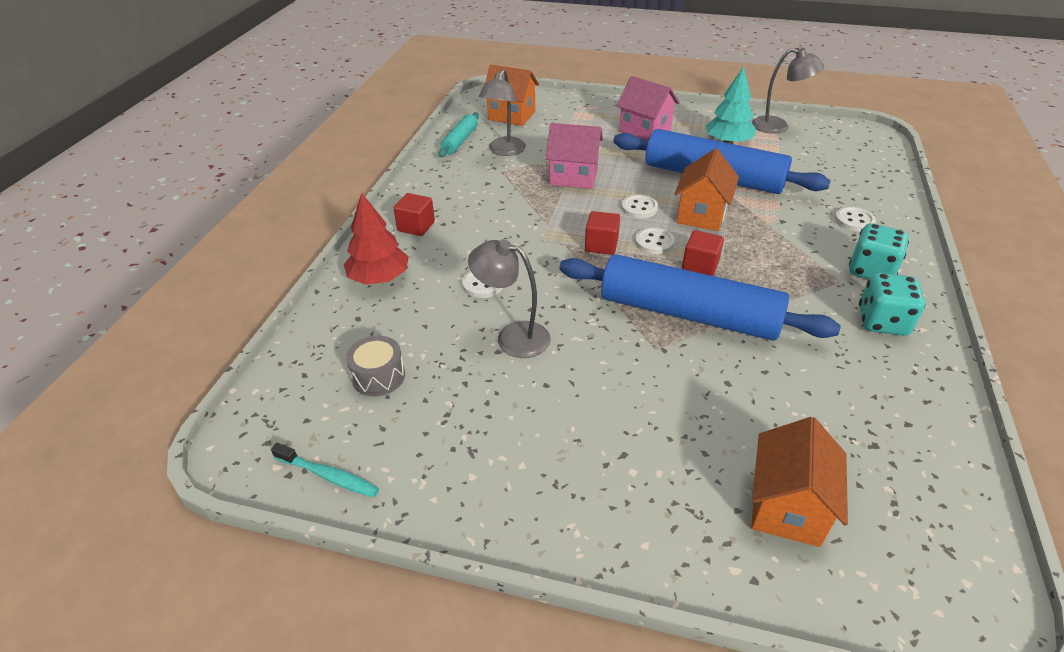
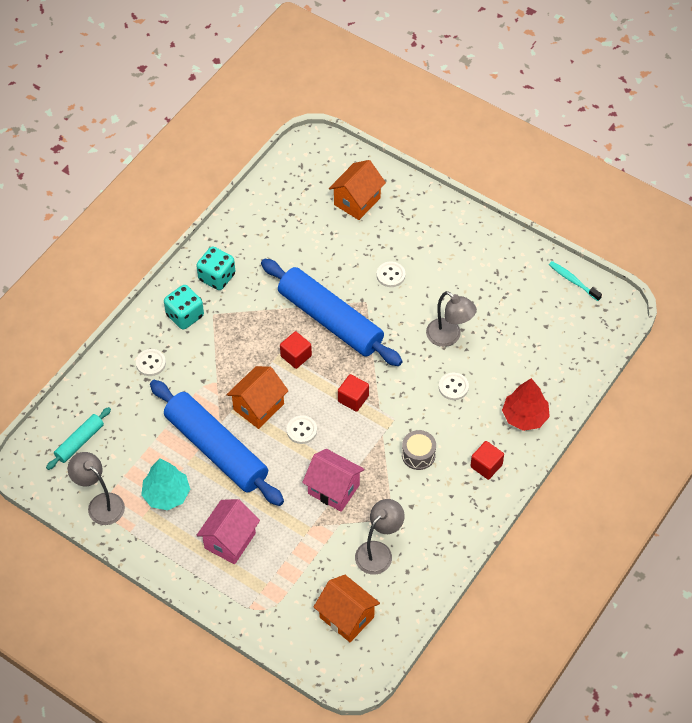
camera: 160 degrees left, 15 degrees up
grey drum [346,335,405,397] -> grey drum moved to [402,430,436,470]
turquoise rolling pin [438,113,479,157] -> turquoise rolling pin moved to [46,407,111,470]
pink house [616,76,680,141] -> pink house turned 60 degrees clockwise [197,499,260,564]
white button [635,227,675,254] -> white button moved to [377,261,405,287]

